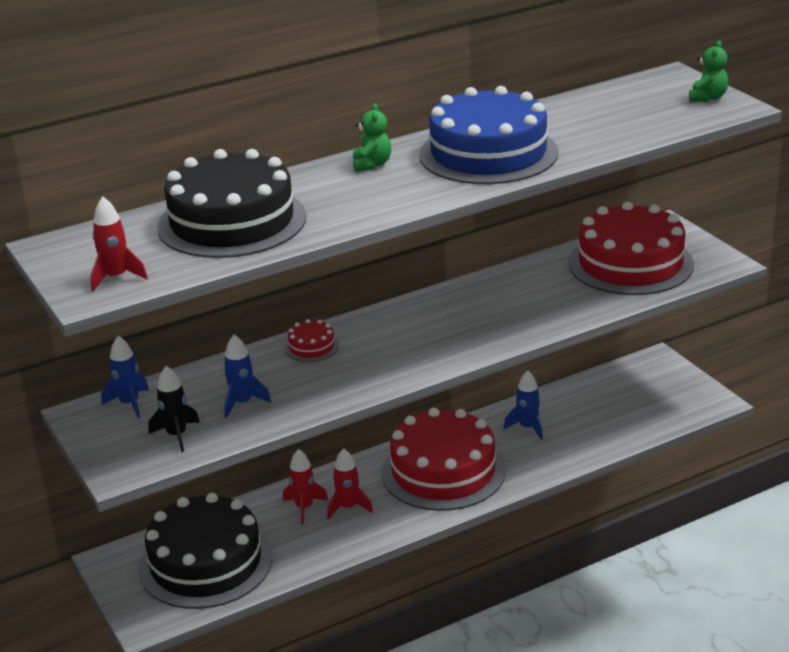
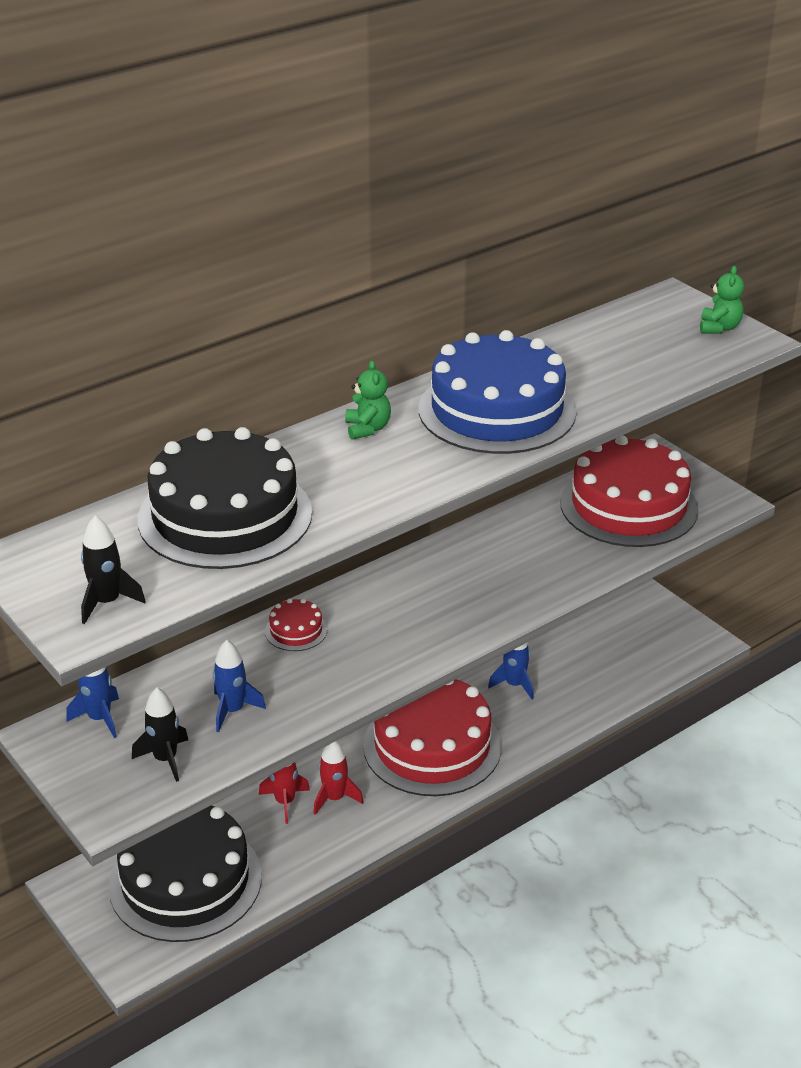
camera: 10 degrees left, 5 degrees up
red rocket [90,196,148,292] -> black rocket [81,515,146,624]

